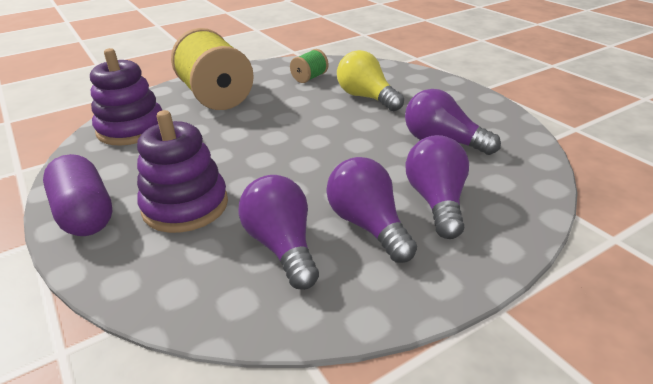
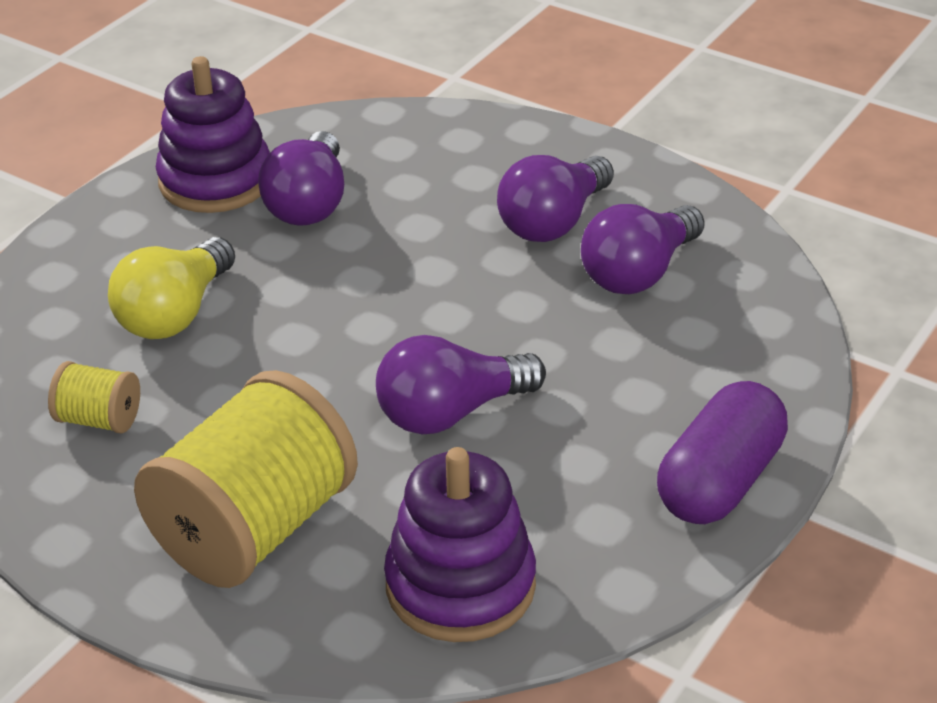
camera: 115 degrees left, 5 degrees up
purple stacking toy [137,110,228,233] -> purple stacking toy moved to [156,56,270,213]
green spool [290,49,329,83] -> yellow spool [48,361,140,433]
purple light bulb [405,135,469,239] -> purple light bulb moved to [376,335,546,434]

